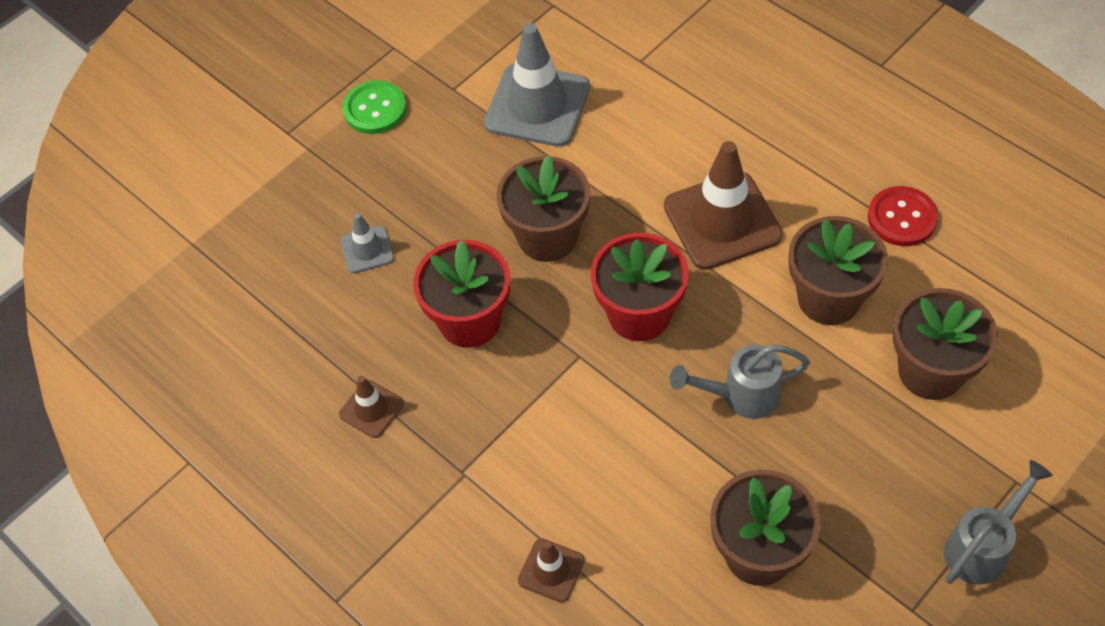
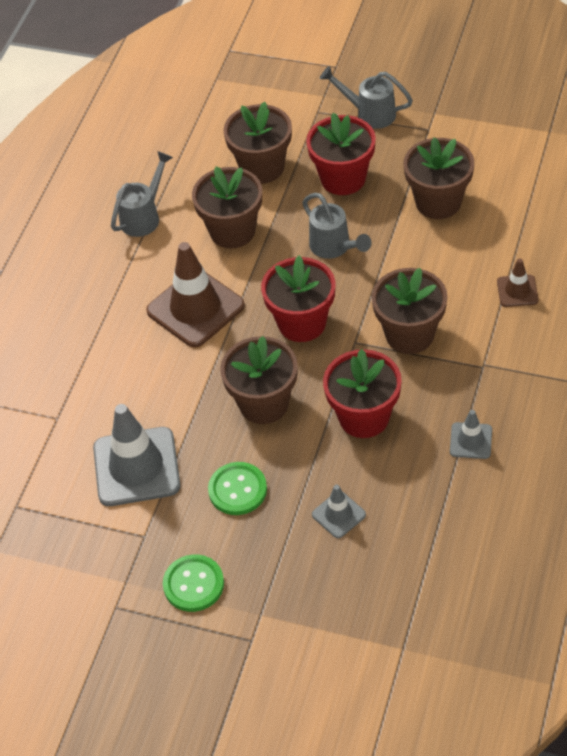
camera: 115 degrees left, 5 degrees down
brown traffic cone [339,376,404,438] -> grey traffic cone [450,410,492,459]
red button [868,186,938,246] -> grey watering can [111,151,173,237]
none -> green button [208,462,267,515]
none -> red flower pot [306,113,376,195]
none -> brown flower pot [372,268,448,354]

